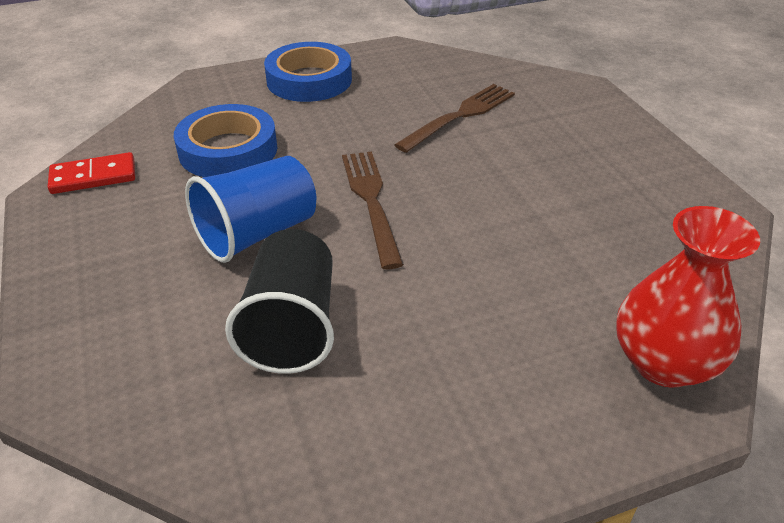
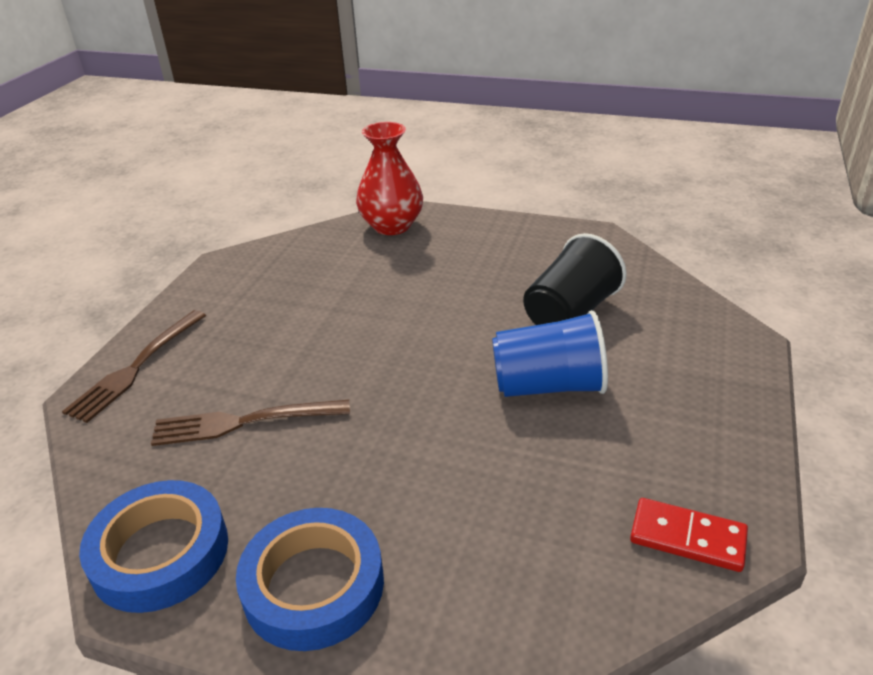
camera: 140 degrees left, 5 degrees down
blue tape [174,104,277,177] -> blue tape moved to [79,480,228,613]
brown fork [342,152,404,269] -> brown fork moved to [62,310,206,423]

